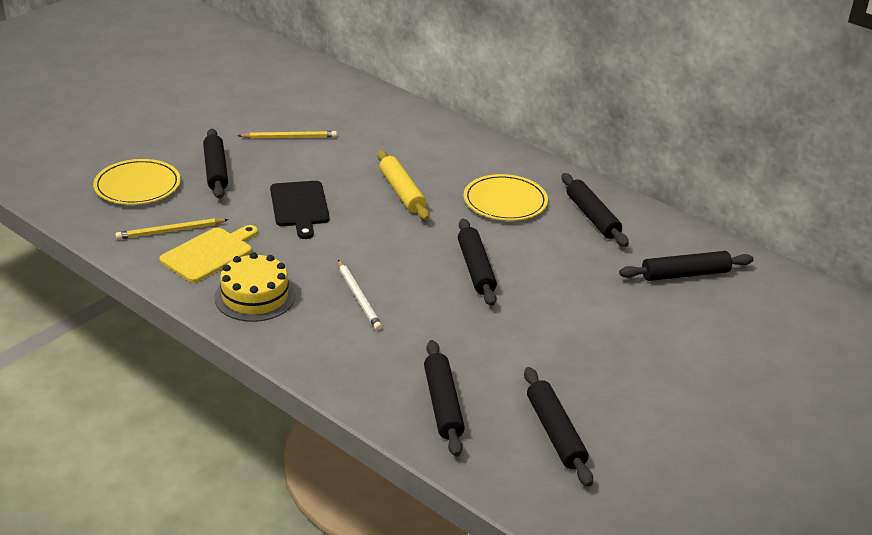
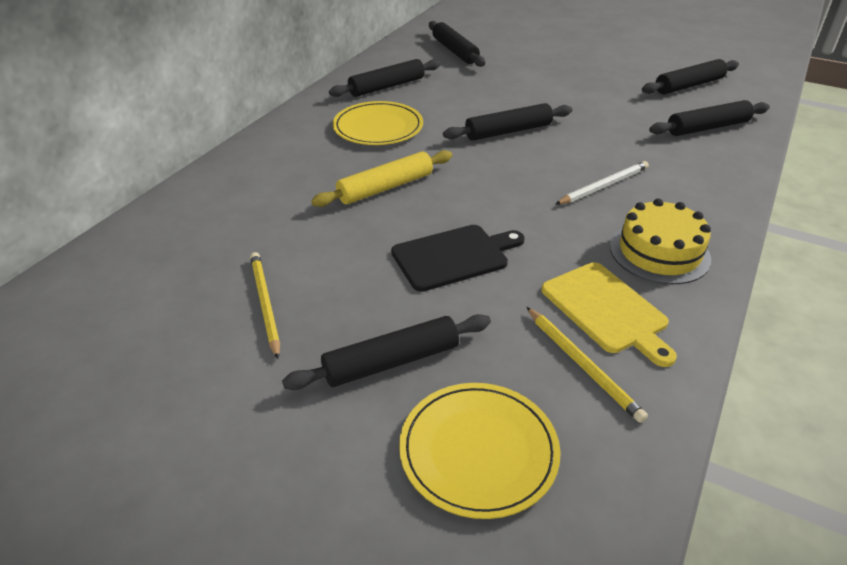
camera: 100 degrees left, 5 degrees up
yellow cutting board [159,225,258,283] -> yellow cutting board turned 150 degrees counterclockwise [541,262,677,367]

